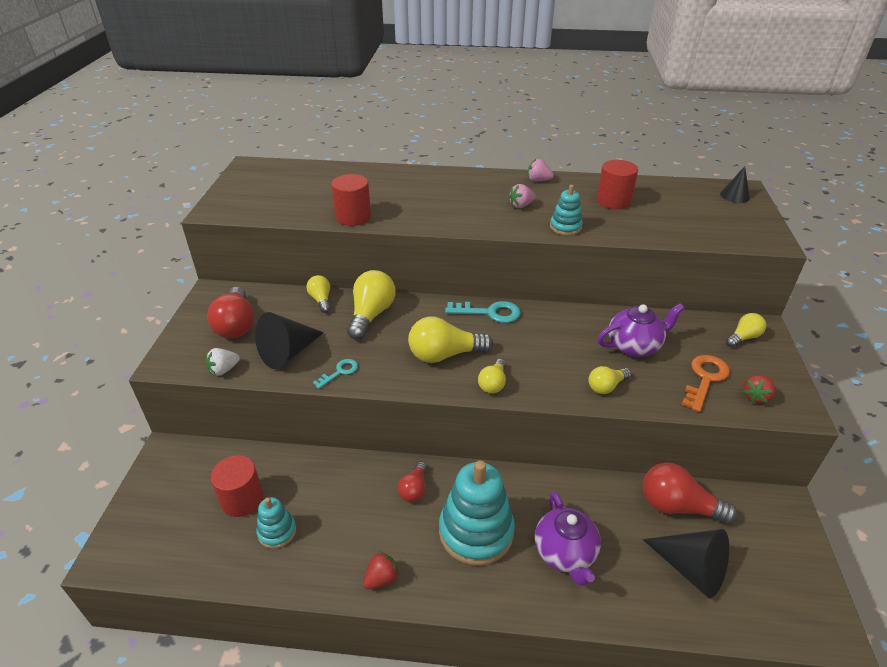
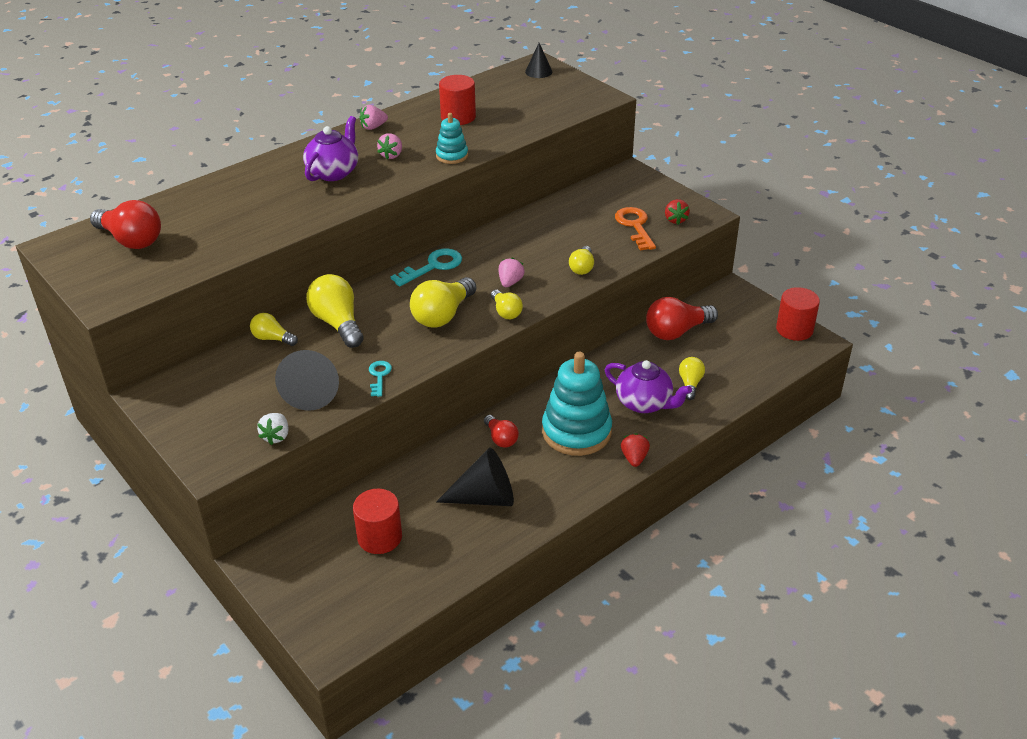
camera: 45 degrees left, 0 degrees up
red light bulb [207,287,254,338] -> red light bulb moved to [90,200,161,249]
turquoise stacking toy [256,497,296,549] -> none
red cylinder [331,174,371,226] -> red cylinder moved to [776,287,820,341]
red strawberry [363,551,400,589] -> red strawberry moved to [621,433,650,467]
purple teapot [597,303,685,357] -> purple teapot moved to [303,116,358,181]
black cone [643,529,729,598] -> black cone moved to [436,447,514,506]
yellow light bulb [726,313,766,347] -> yellow light bulb moved to [679,357,705,400]
none -> pink strawberry [499,258,524,287]

